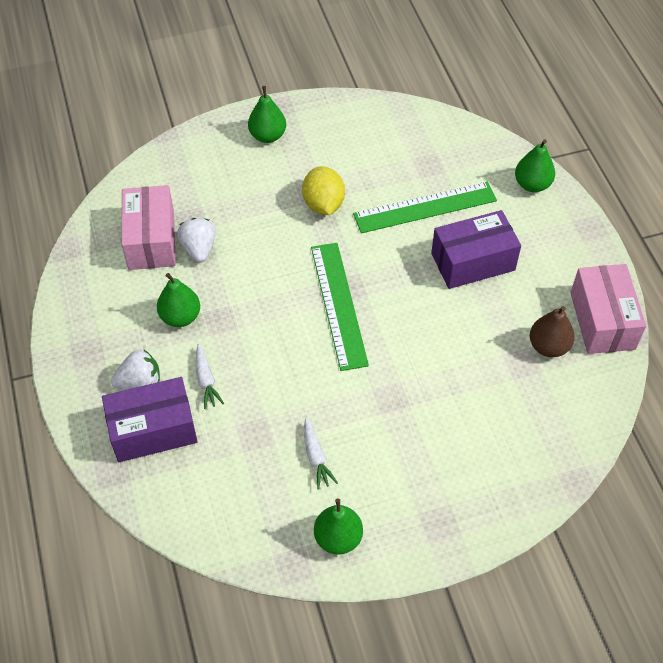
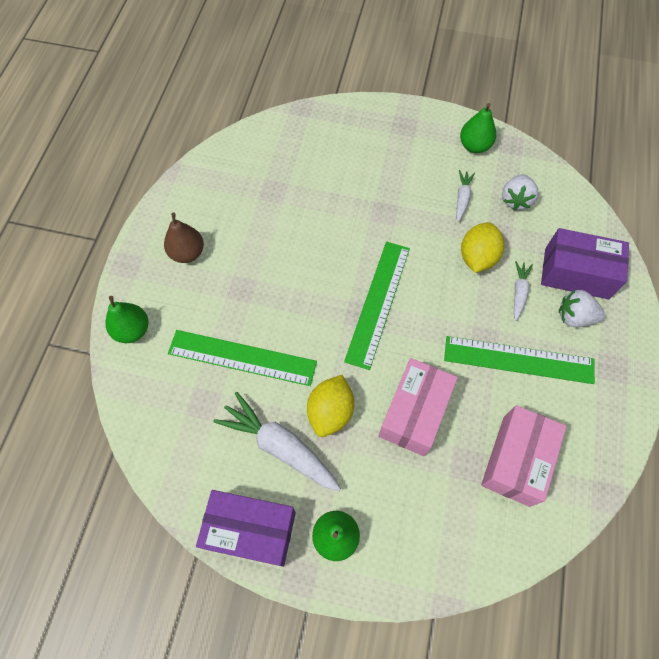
camera: 150 degrees left, 10 degrees up
green pear [157,273,200,327] -> green ruler [444,336,595,384]
white strawberry [177,218,216,263] -> white strawberry moved to [502,174,539,210]
purple box [431,210,521,289] -> purple box moved to [196,490,296,567]
brown pear [530,306,575,357] -> brown pear moved to [164,213,204,263]
pink box [570,264,646,354] -> pink box moved to [379,358,458,456]
none -> white carrot [214,392,341,491]
none -> yellow lemon [461,222,504,273]

